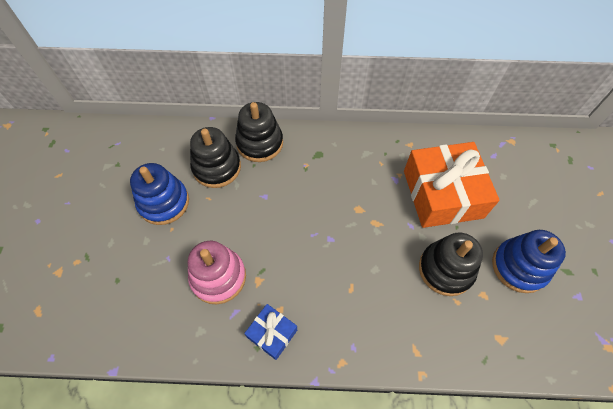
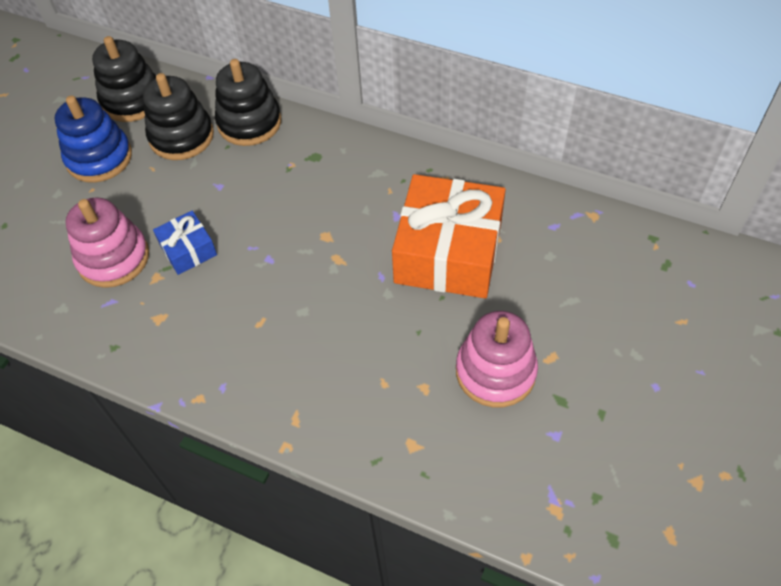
camera: 25 degrees right, 5 degrees down
blue gift [244,304,297,360] -> blue gift moved to [153,211,217,275]
black stacking toy [419,233,483,296] -> black stacking toy moved to [92,36,156,122]
blue stacking toy [492,230,566,293] -> pink stacking toy [456,311,538,407]

